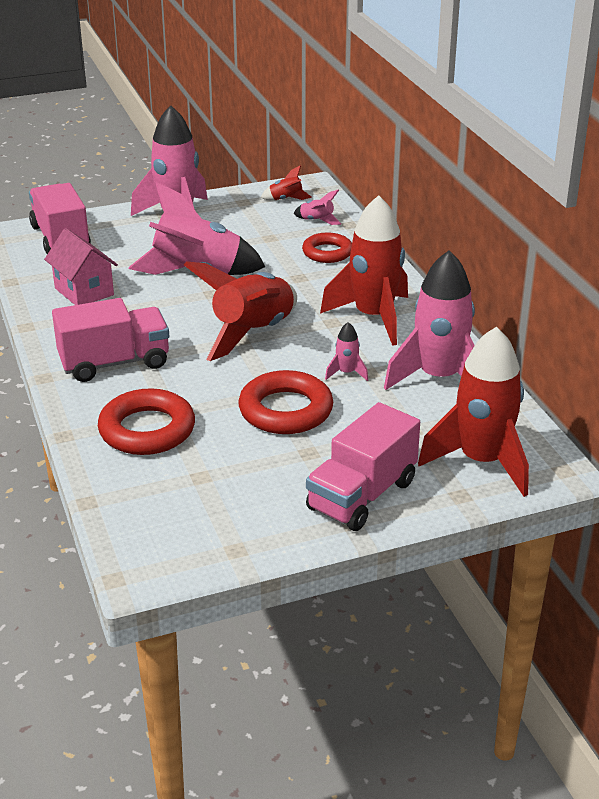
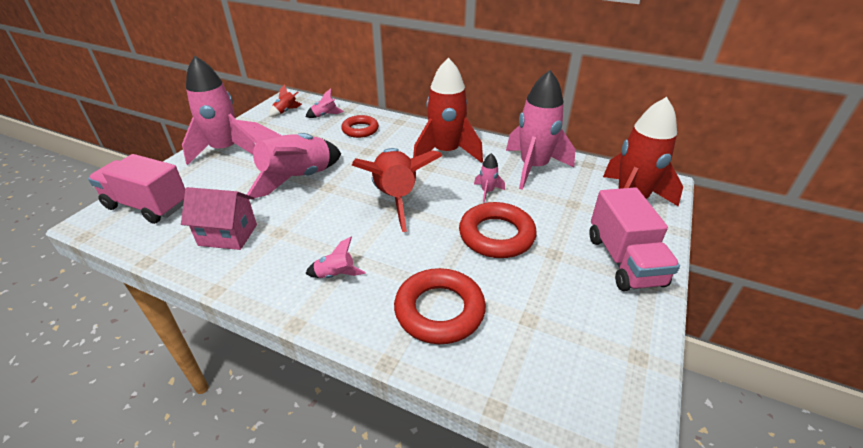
camera: 45 degrees left, 5 degrees up
pink truck [52,298,169,382] -> pink rocket [305,237,365,278]

